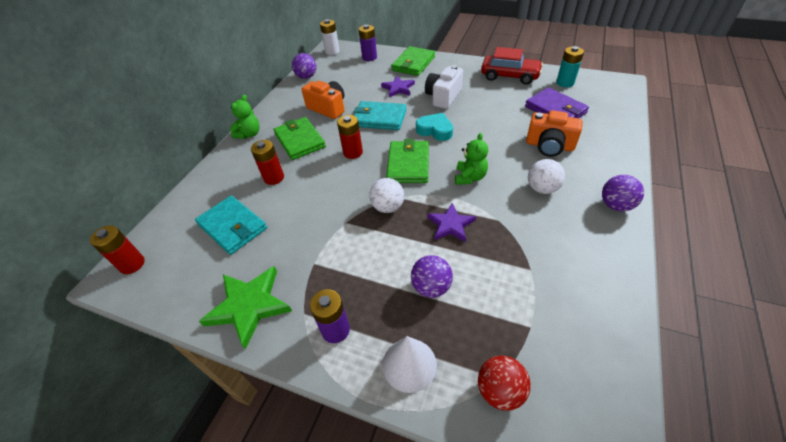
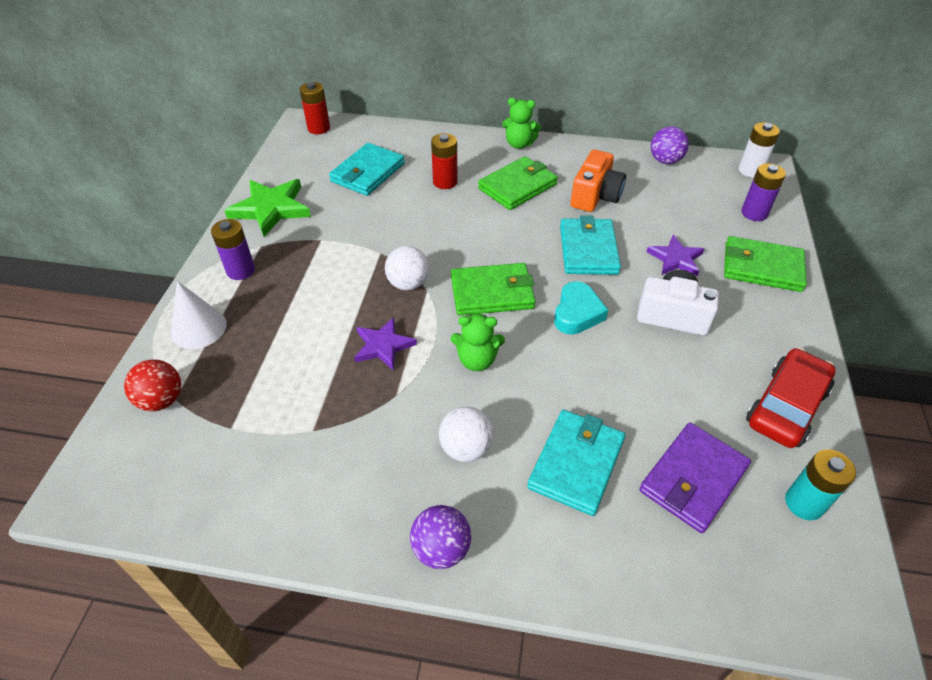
camera: 75 degrees right, 0 degrees up
red battery [337,115,363,159] -> none
purple ball [411,255,453,298] -> none
red car [481,47,543,85] -> red car turned 150 degrees counterclockwise [746,348,836,448]
orange camera [526,110,583,157] -> turquoise wallet [527,410,625,516]

